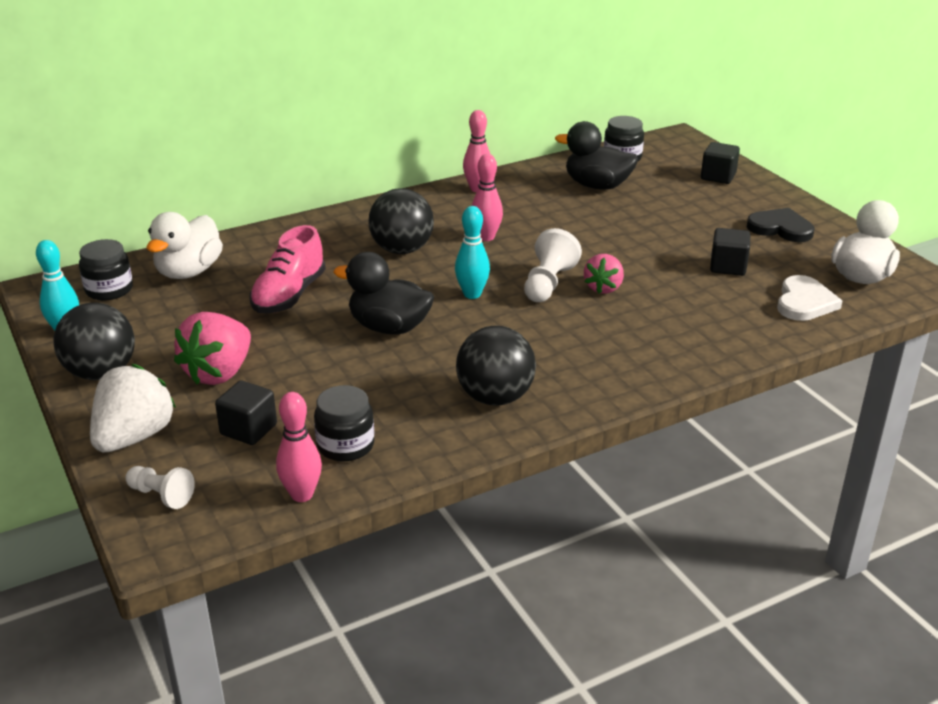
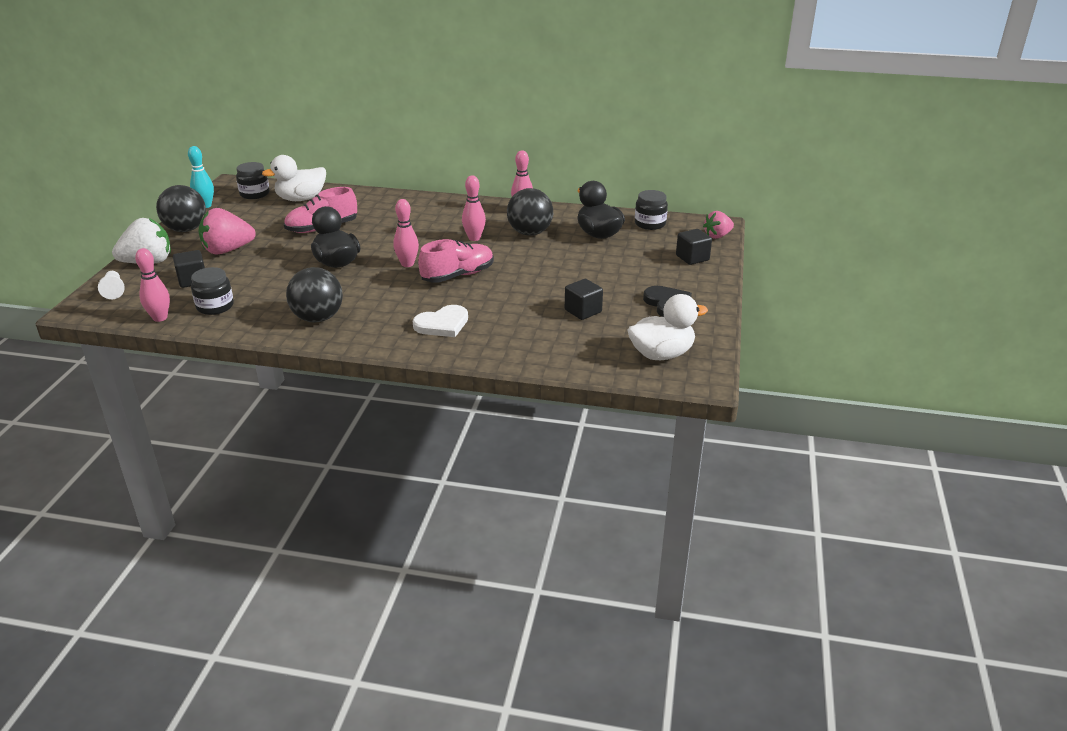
camera: 40 degrees right, 0 degrees up
black ball [368,188,434,254] -> black ball moved to [507,188,553,236]
turquoise bowling pin [455,206,490,299] -> pink bowling pin [393,199,419,267]
white pawn [524,228,582,302] -> pink shoe [418,239,494,283]
pink strawberry [584,254,624,294] -> pink strawberry moved to [703,211,734,239]
white heart [777,275,842,321] -> white heart moved to [413,305,468,337]

